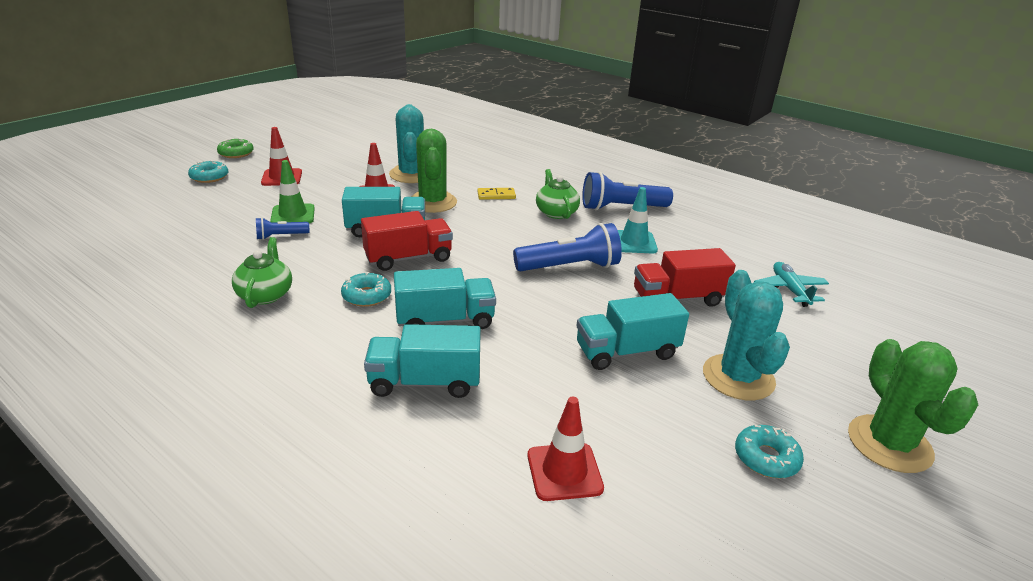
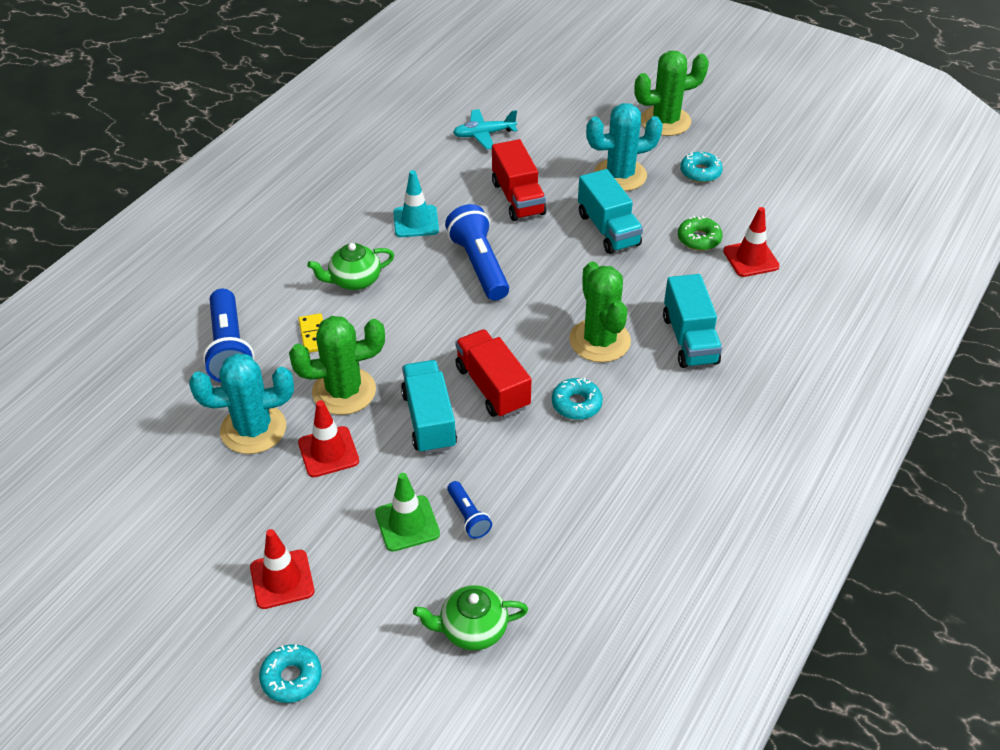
camera: 95 degrees left, 15 degrees up
green donut [217,138,254,158] -> green donut moved to [678,216,723,251]
green teapot [232,237,292,308] -> green teapot moved to [413,585,528,650]
turquoise truck [394,268,496,329] -> green cactus [569,261,631,362]
blue flashlight [582,172,673,211] -> blue flashlight moved to [203,289,254,383]

